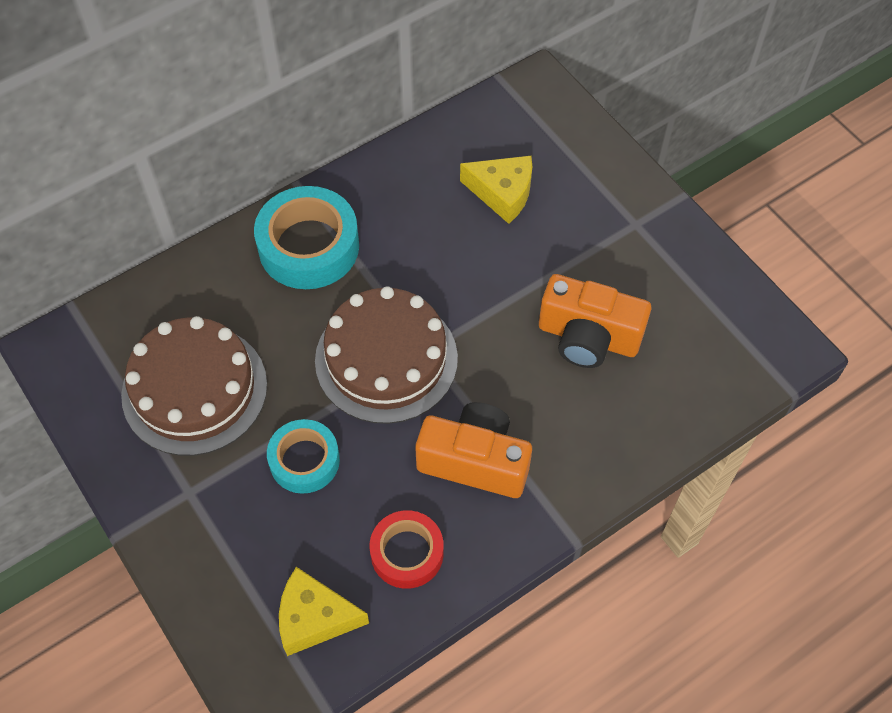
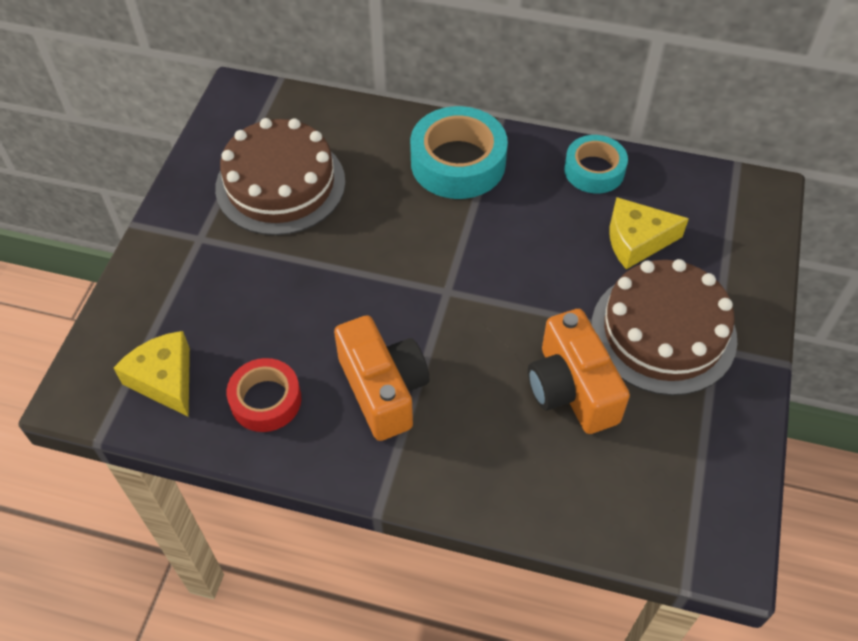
camera: 50 degrees right, 5 degrees down
turquoise tape [267,419,340,494] -> turquoise tape moved to [564,135,628,193]
brown cake [315,286,458,424] -> brown cake moved to [591,259,737,396]
yellow cheese [460,156,532,224] -> yellow cheese turned 105 degrees clockwise [610,197,689,269]

